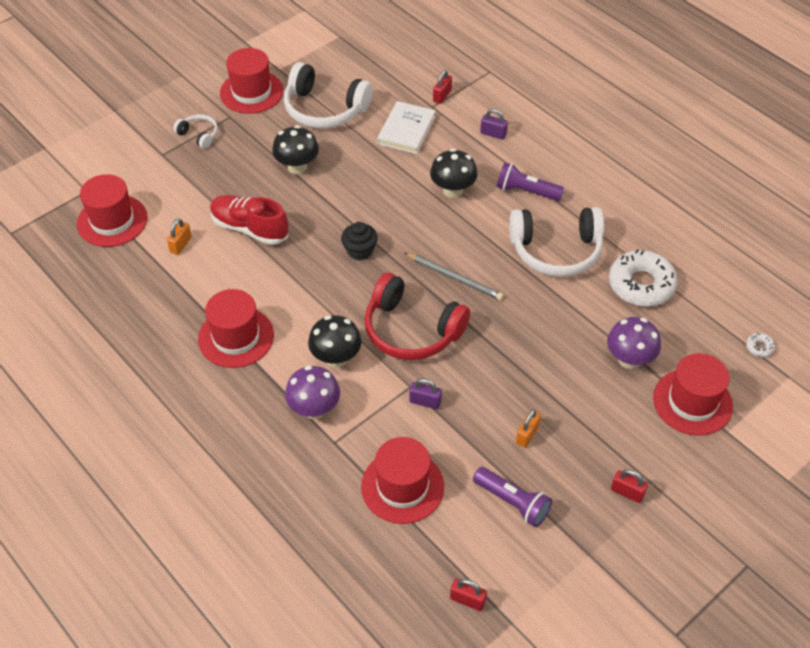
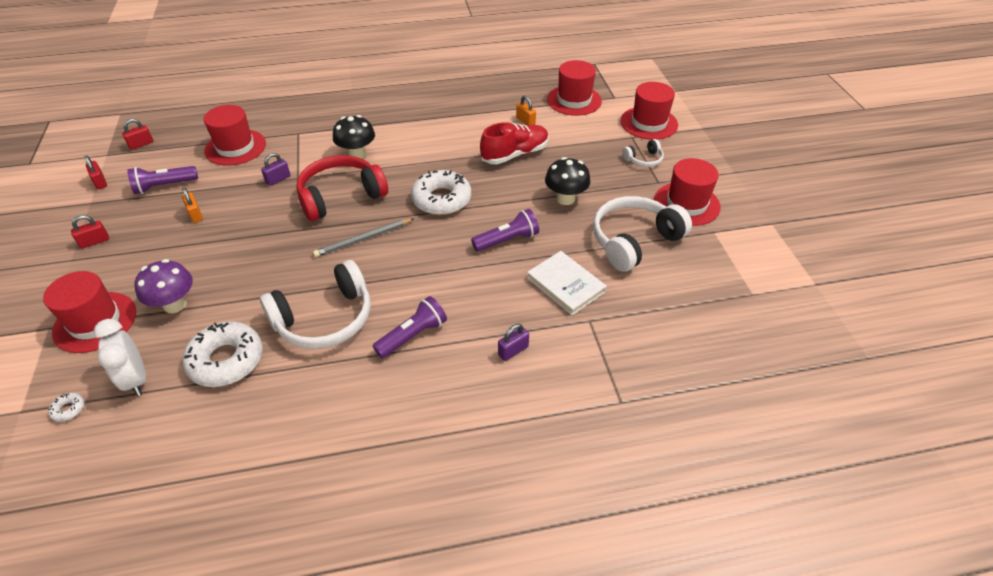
camera: 120 degrees right, 5 degrees down
red hat [198,289,274,368] -> red hat moved to [621,82,678,140]
purple mushroom [285,366,340,419] -> none
black cupcake [341,222,378,260] -> white donut [411,170,471,215]
black mushroom [430,149,478,198] -> none
red padlock [433,70,452,104] -> red padlock moved to [85,155,107,189]
white headphones [509,207,604,277] -> white headphones turned 150 degrees counterclockwise [260,260,371,349]
none -> white clock [93,319,146,396]
none -> purple flashlight [471,209,539,252]

